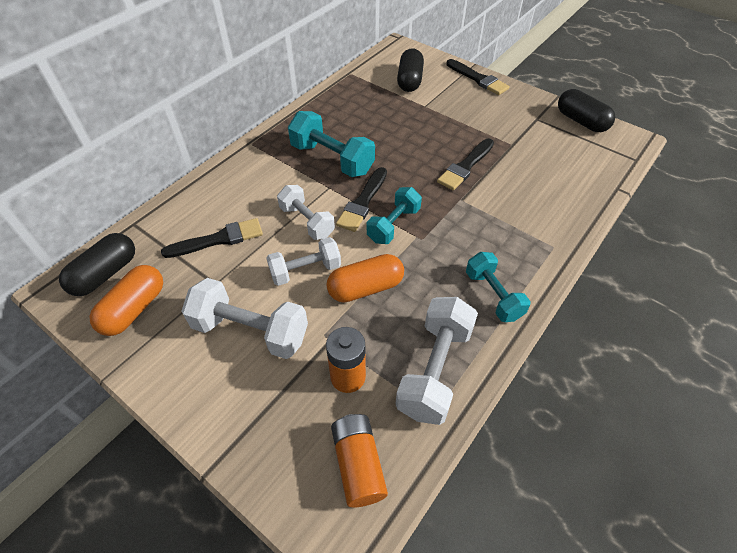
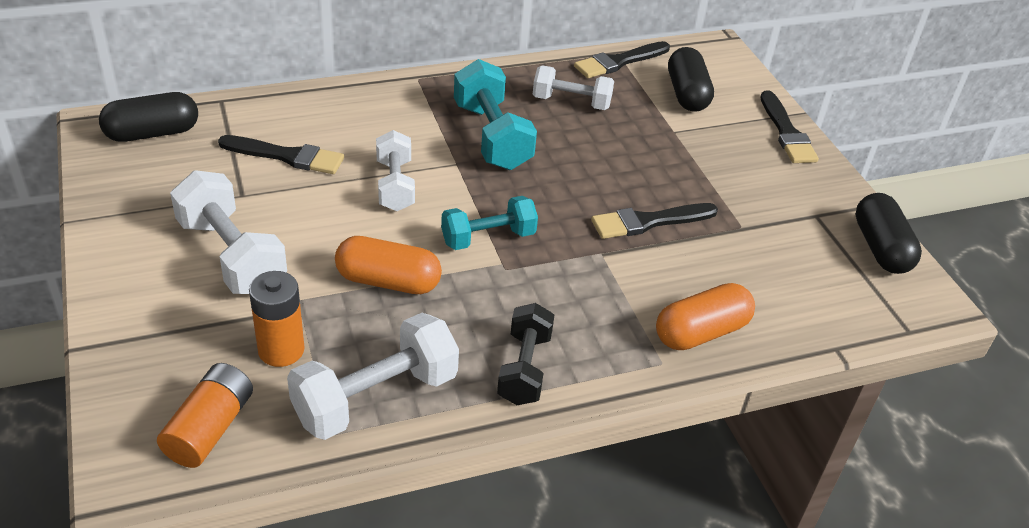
camera: 30 degrees right, 10 degrees down
orange capsule [89,265,163,336] -> orange capsule moved to [656,283,755,350]
white dumbbell [266,237,341,286] -> white dumbbell moved to [533,66,614,110]
black brush [336,167,387,232] -> black brush moved to [574,41,670,78]
black capsule [397,48,424,92] -> black capsule turned 45 degrees counterclockwise [668,47,714,112]
turquoise dumbbell [466,252,531,322] -> black dumbbell [497,303,554,405]

